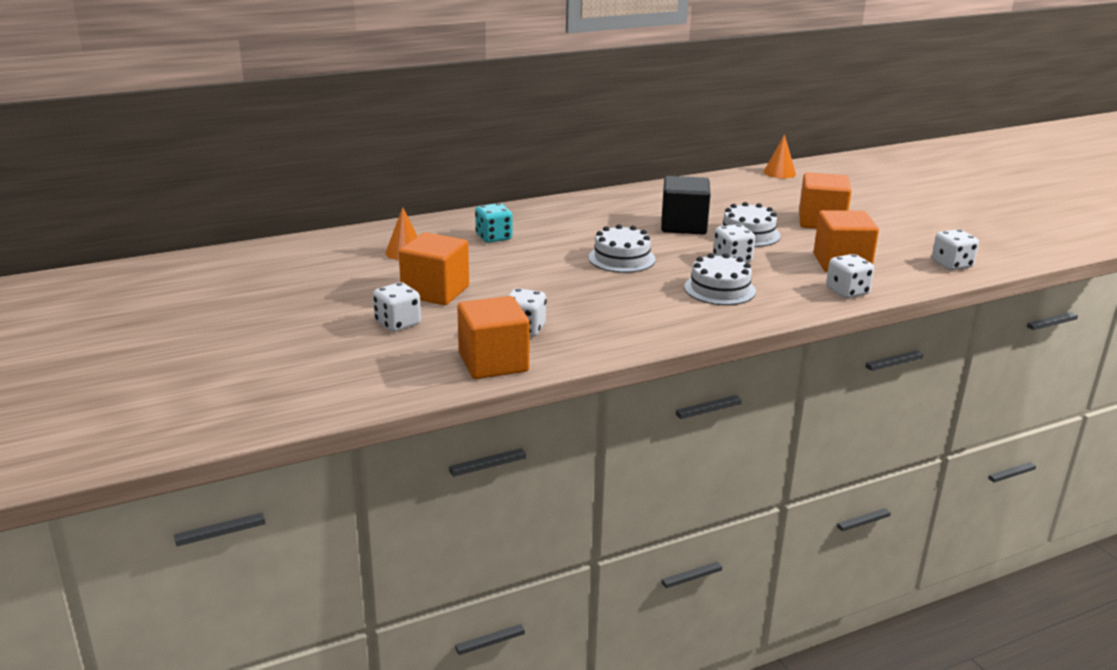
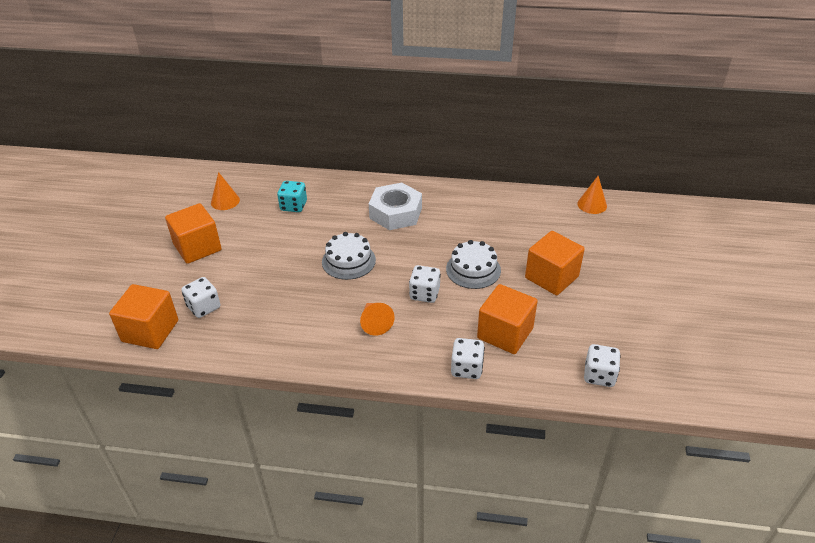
camera: 35 degrees right, 15 degrees up
white dice [373,282,421,332] -> none
black cube [661,176,711,235] -> none
white cake [684,253,756,305] -> orange cone [360,303,395,336]
none -> white nut [369,183,422,230]

